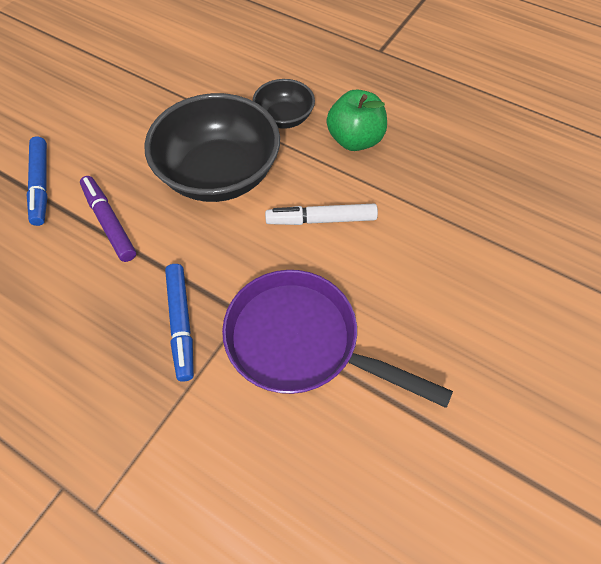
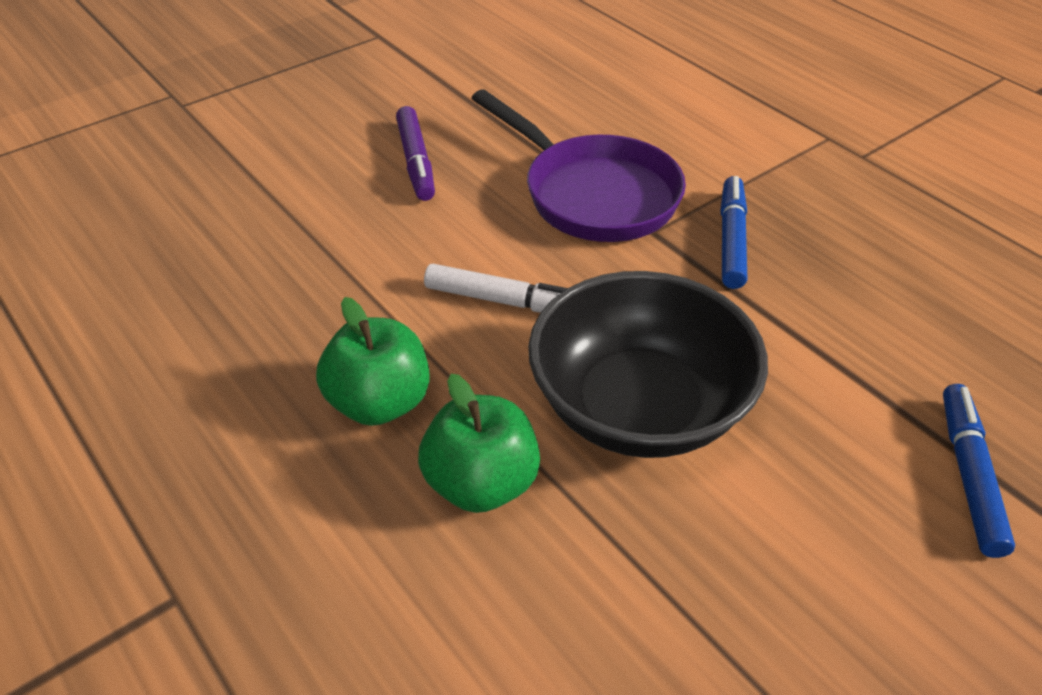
camera: 160 degrees left, 15 degrees down
purple marker [80,176,136,262] -> purple marker moved to [396,106,435,201]
black bowl [252,79,315,129] -> green apple [418,374,540,513]

